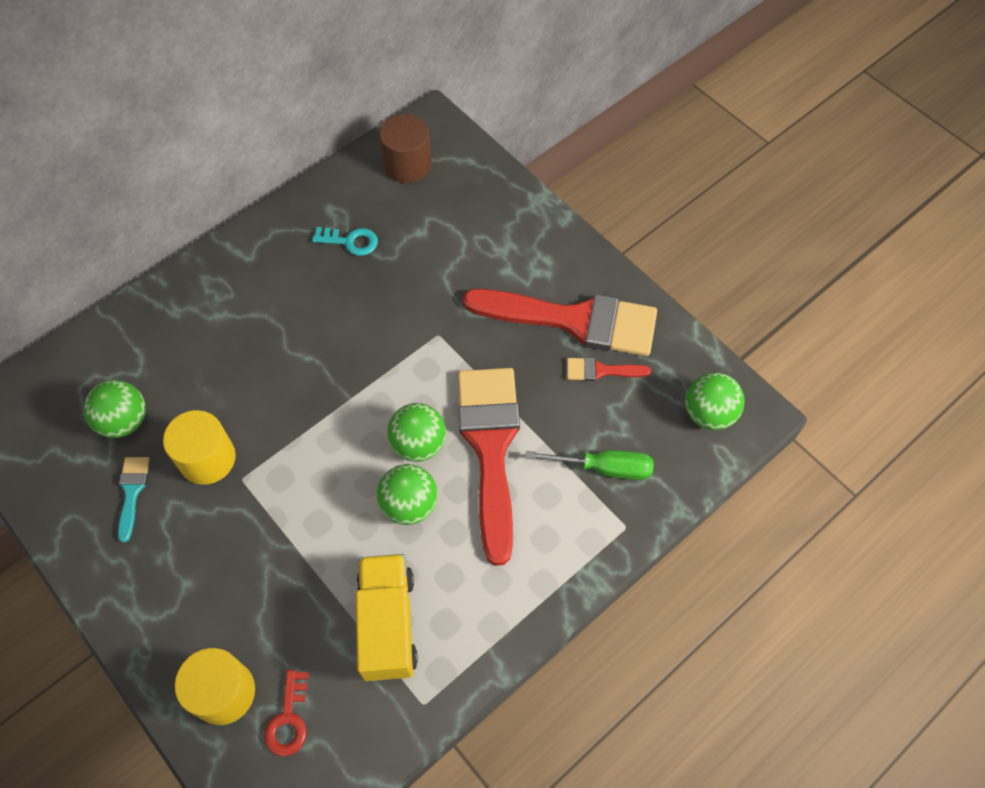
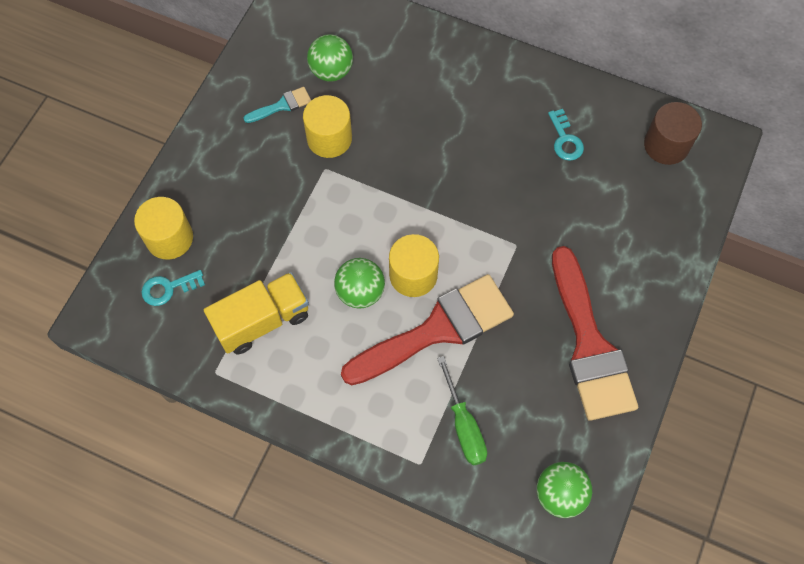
camera: 65 degrees right, 5 degrees up
red key [264,670,309,757] -> turquoise key [141,270,205,306]
green ball [387,403,446,462] -> yellow cylinder [389,234,439,297]
red brush [567,357,651,381] -> none

